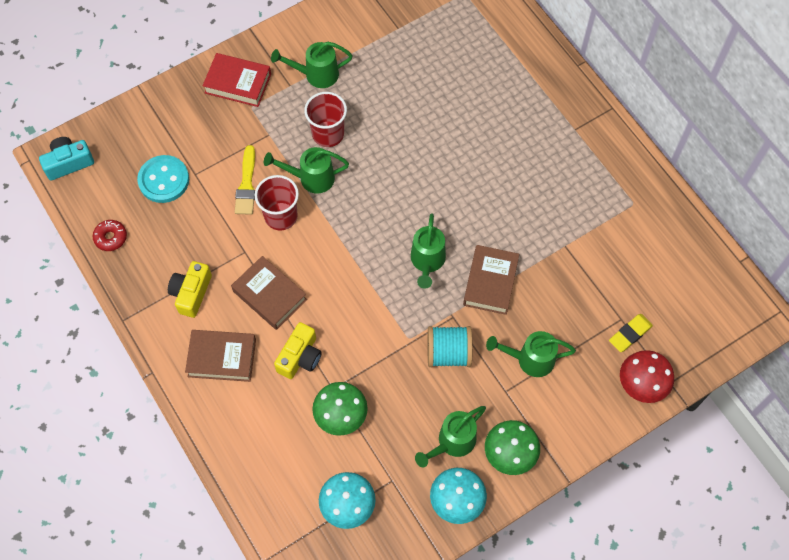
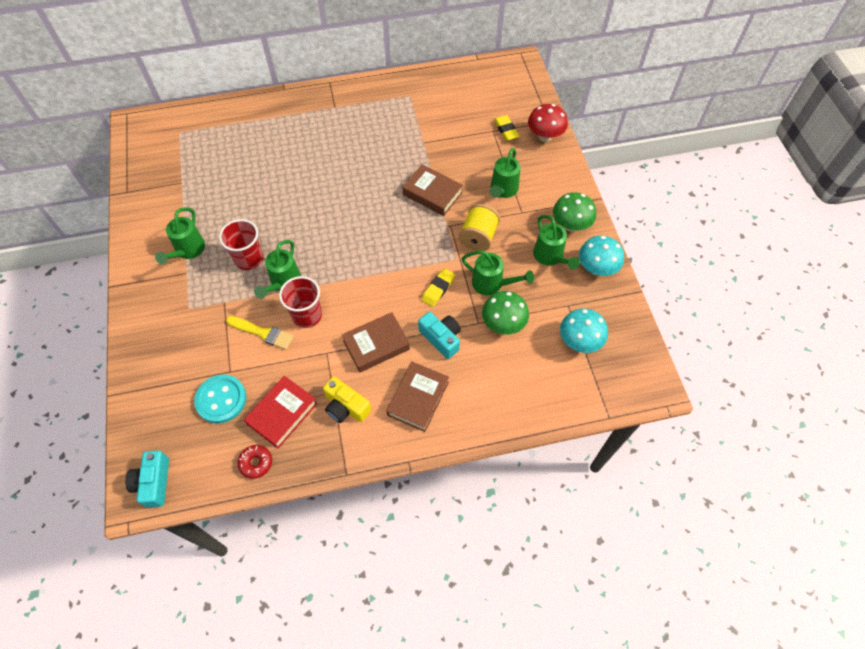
camera: 70 degrees left, 5 degrees down
red book [203,53,271,107] -> red book moved to [244,376,318,449]
yellow camera [274,322,322,379] -> turquoise camera [418,312,461,359]
green watering can [411,213,446,289] -> green watering can moved to [461,251,534,295]
turquoise spool [427,326,473,367] -> yellow spool [459,204,500,251]
none -> yellow eraser [421,268,455,307]

